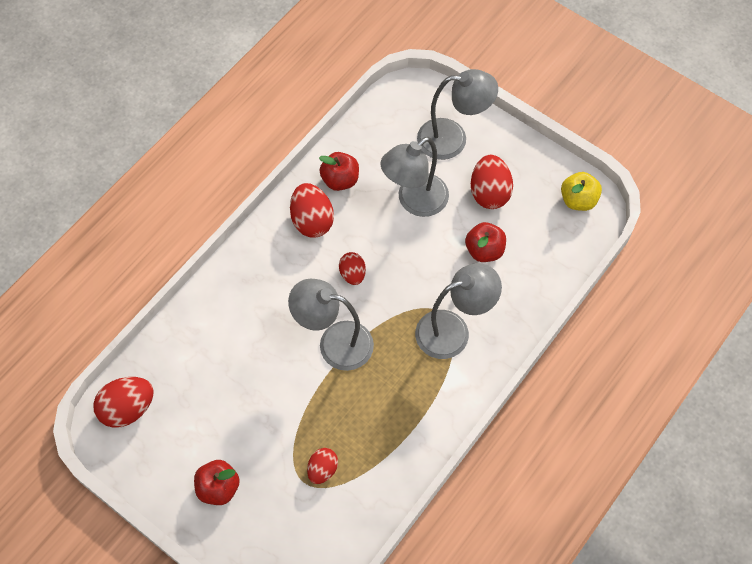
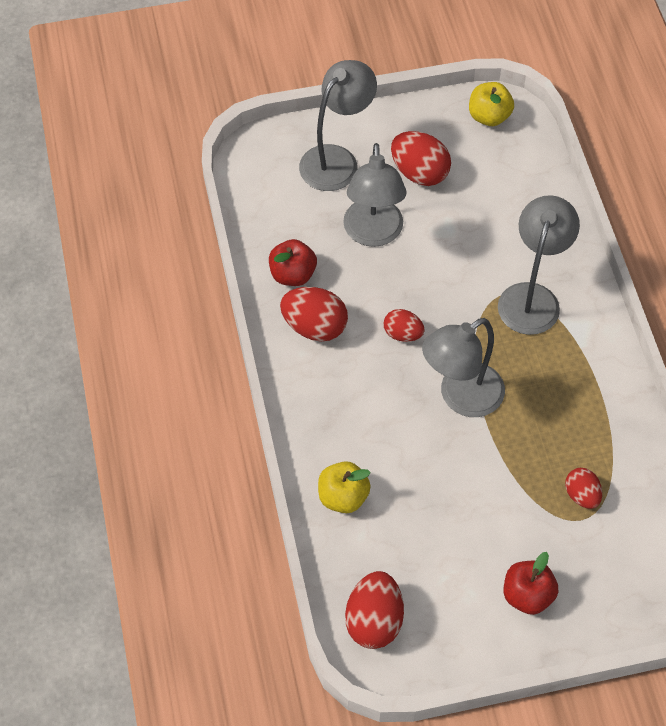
camera: 50 degrees left, 5 degrees down
red apple [465,222,506,262] -> none
none -> yellow apple [318,461,371,513]

